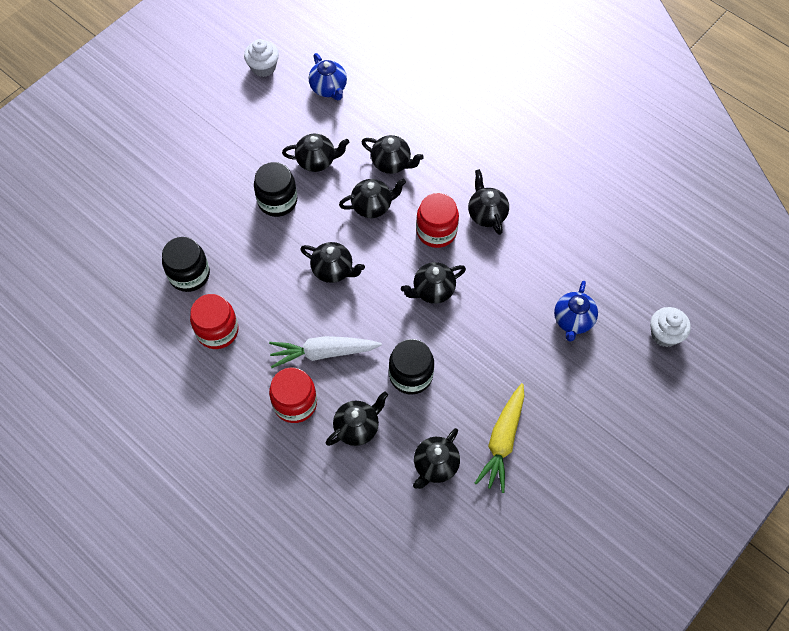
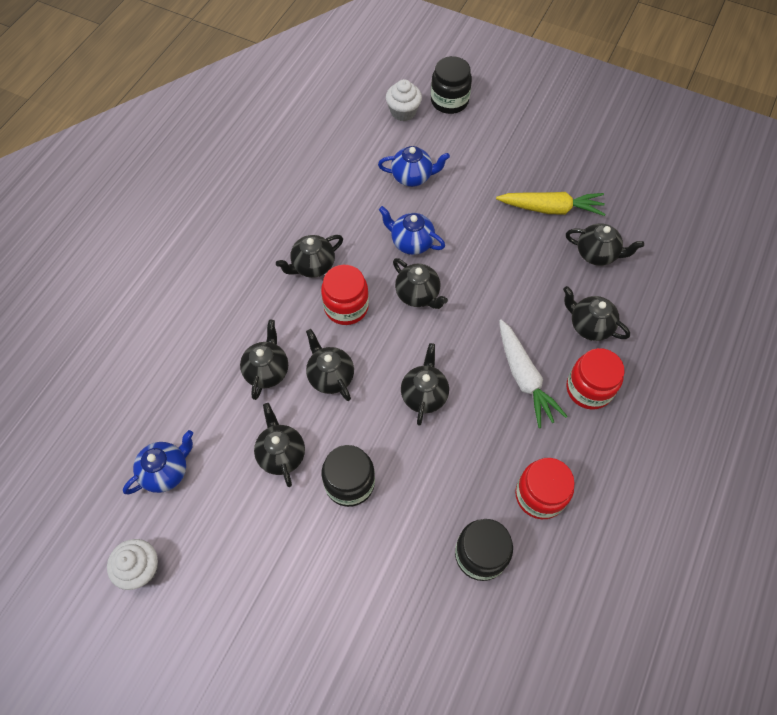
camera: 105 degrees left, 0 degrees up
black jar [389,339,434,395] -> black jar moved to [431,56,472,114]
none -> blue teapot [379,206,445,255]

